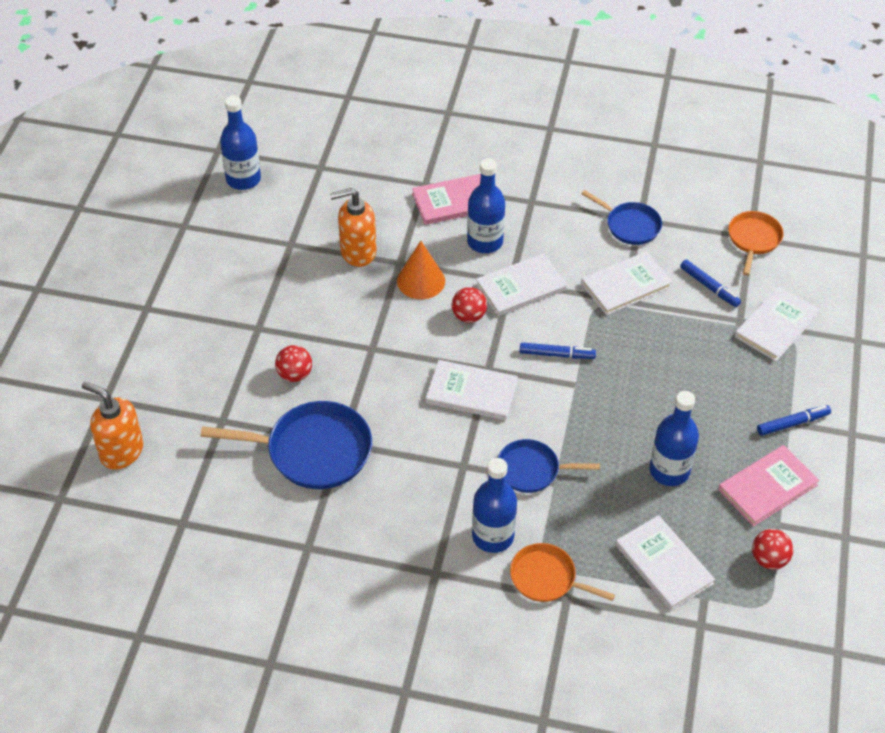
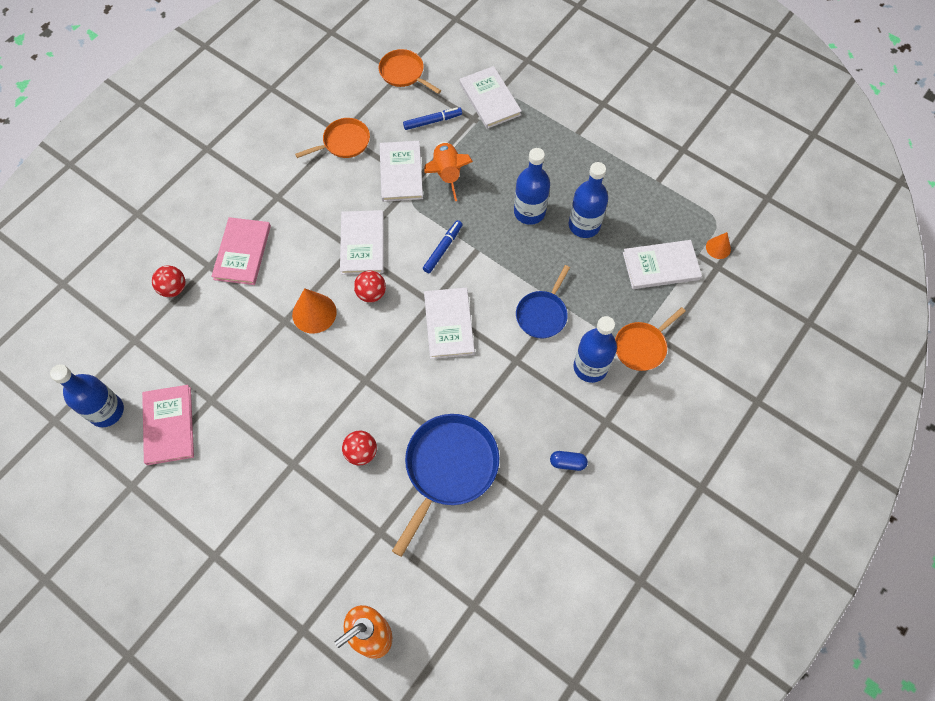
camera: 65 degrees left, 15 degrees up
orange soap dispenser [330,188,376,267] -> none
white book [426,360,518,420] -> white book turned 45 degrees counterclockwise [424,288,475,359]
blue bottle [467,158,505,253] -> blue bottle moved to [514,148,550,225]
blue pan [581,190,662,245] -> orange pan [295,118,370,158]
pink book [718,445,820,527] -> pink book moved to [142,385,194,465]
red ball [752,529,793,569] -> red ball moved to [152,265,185,297]
blue marker [757,405,831,436] -> none
none -> orange rocket [424,142,473,201]
none -> blue capsule [550,451,588,471]
none -> orange cone [706,232,731,259]

